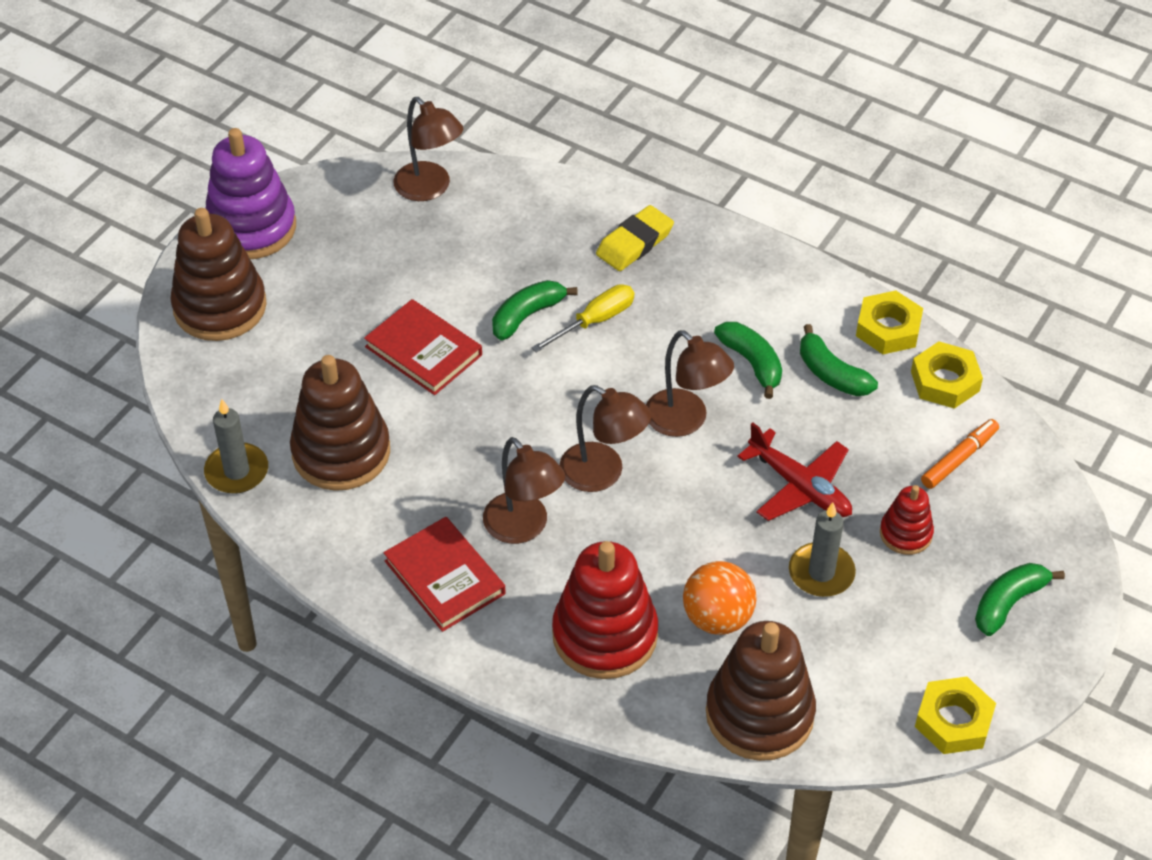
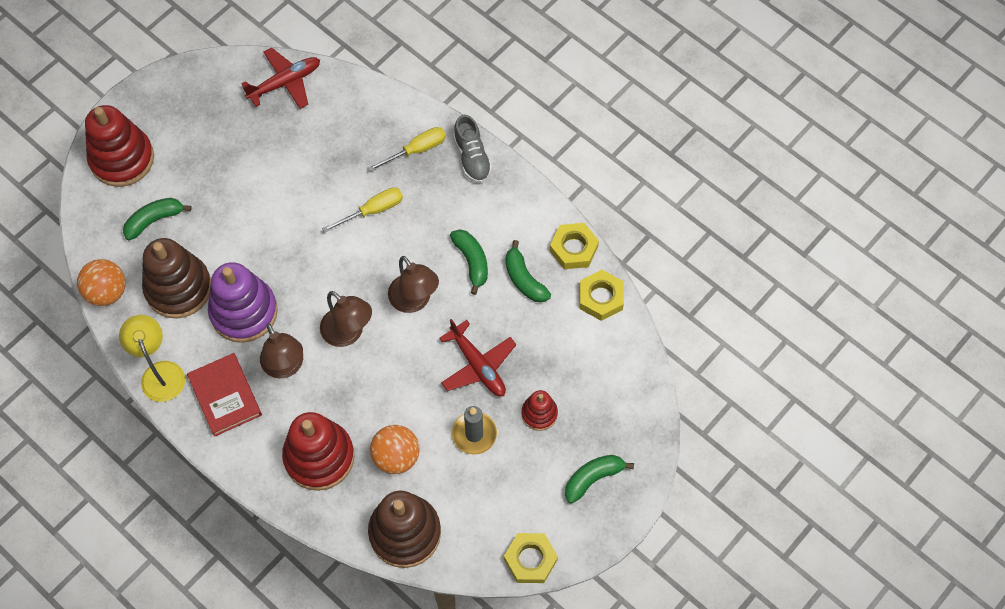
camera: 10 degrees right, 15 degrees up
brown stacking toy [170,208,267,341] -> red stacking toy [85,105,154,187]
grey candle [204,399,268,494] -> orange ball [77,259,126,306]
purple stacking toy [205,128,296,259] -> purple stacking toy moved to [208,262,278,343]
red book [364,299,482,395] -> none
brown lamp [394,97,463,201] -> red plane [241,48,320,109]
green banana [492,280,578,340] -> green banana moved to [123,198,192,241]
yellow eraser [596,205,674,271] -> yellow screwdriver [367,127,446,172]
orange marker [921,419,999,489] -> none
none -> yellow lamp [119,315,185,402]
none -> grey shoe [453,115,492,183]

